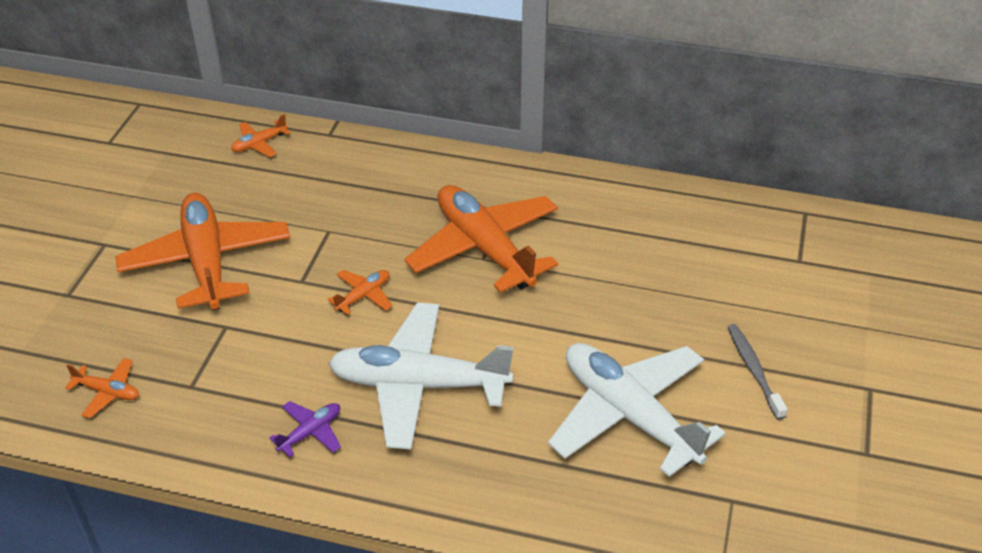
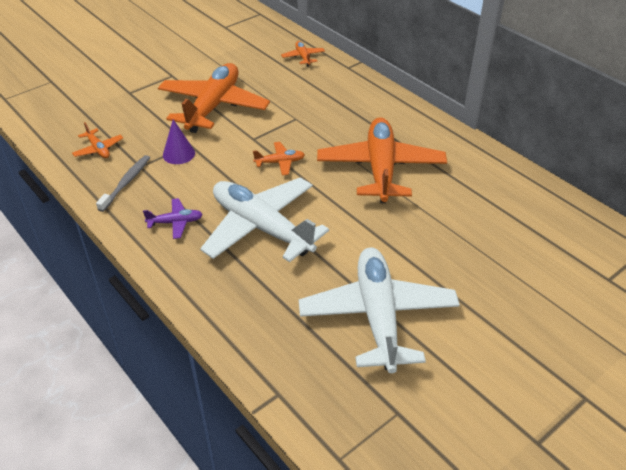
camera: 35 degrees right, 0 degrees up
orange plane [231,114,291,157] -> orange plane turned 75 degrees clockwise [281,41,325,67]
grey toothbrush [728,324,787,420] -> grey toothbrush moved to [96,155,150,212]
none -> purple cone [163,119,195,164]

